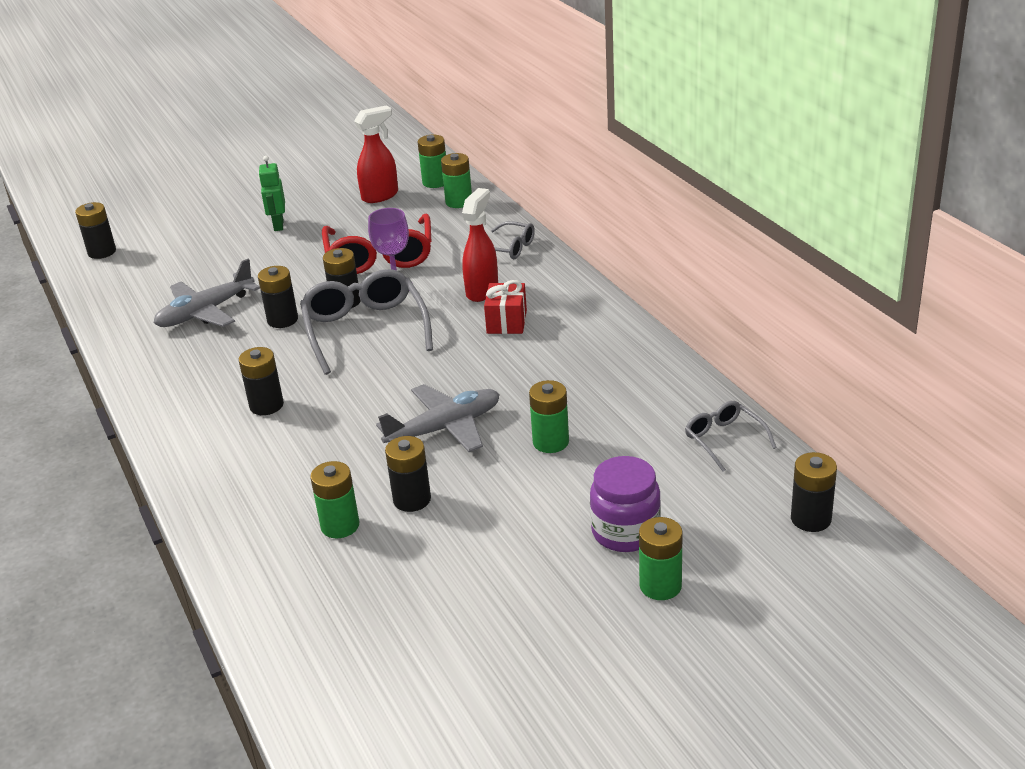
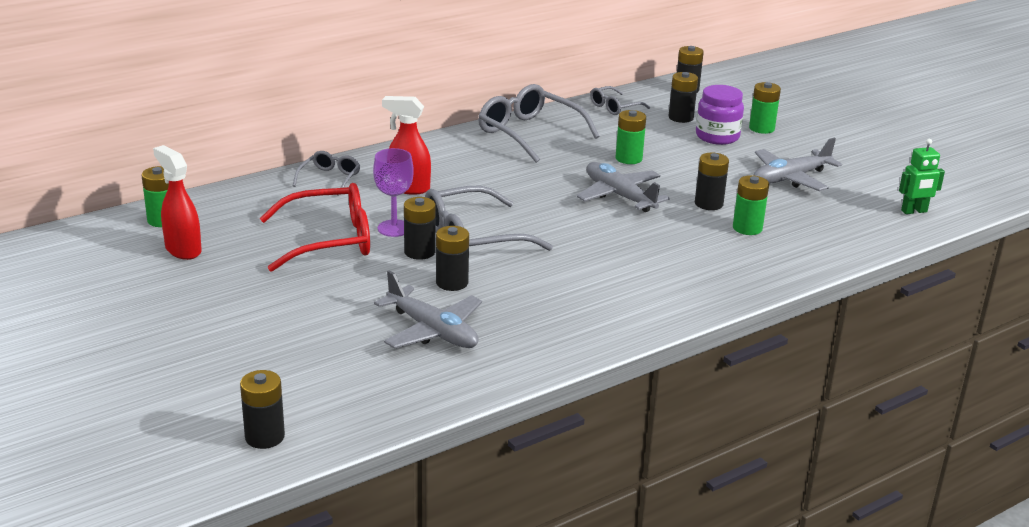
camera: 100 degrees left, 5 degrees down
black battery [239,347,284,415] -> black battery moved to [669,72,698,123]
green robot [259,156,285,231] -> green robot moved to [899,139,945,214]
green battery [441,153,472,208] -> none
red gift [484,280,527,334] -> none
none -> grey glasses [478,84,599,163]
none -> grey plane [753,138,842,191]

